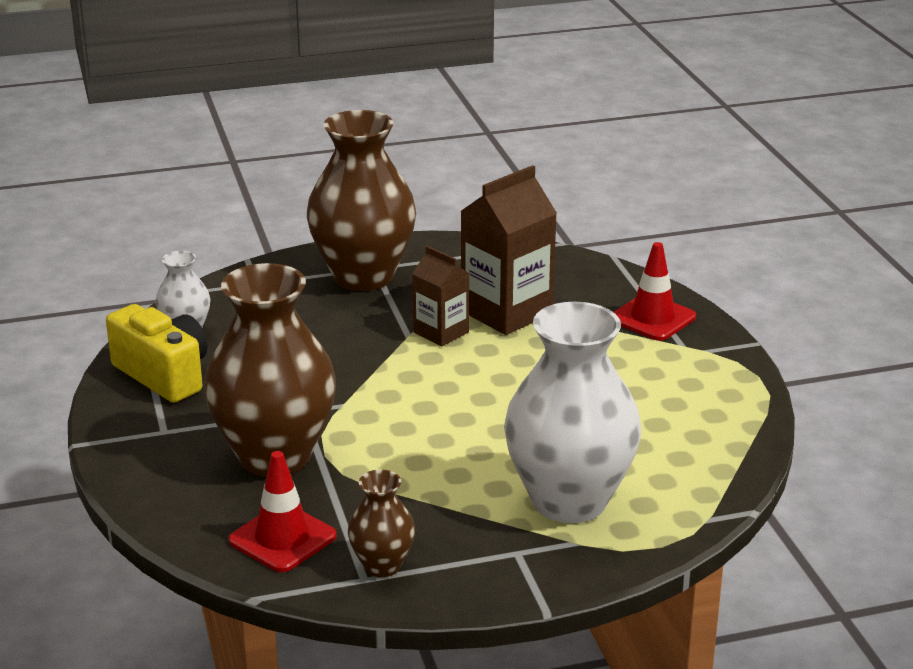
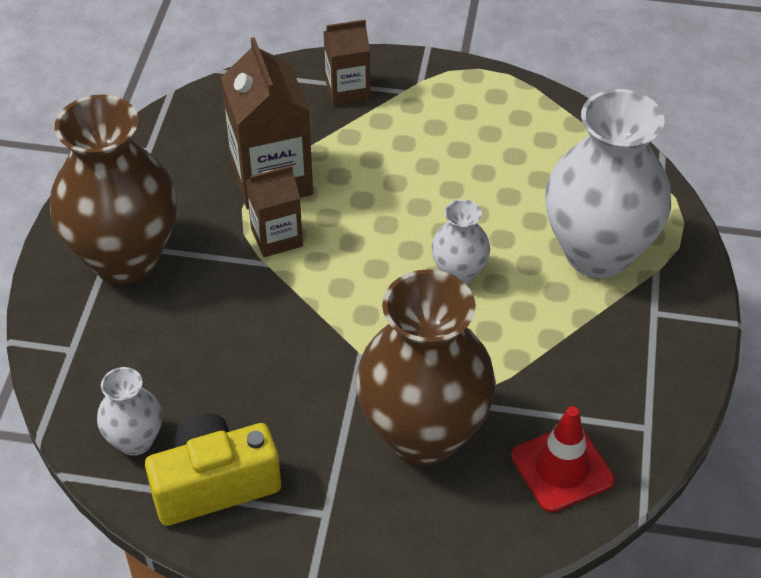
camera: 65 degrees left, 20 degrees up
brown vase [348,469,415,577] -> none
red traffic cone [614,242,696,341] -> brown carton [324,20,370,106]
none -> white vase [431,199,490,284]

